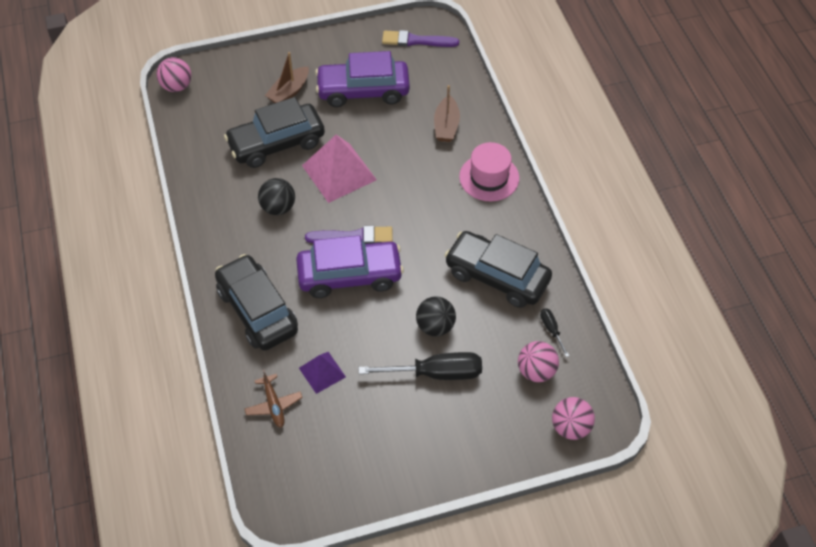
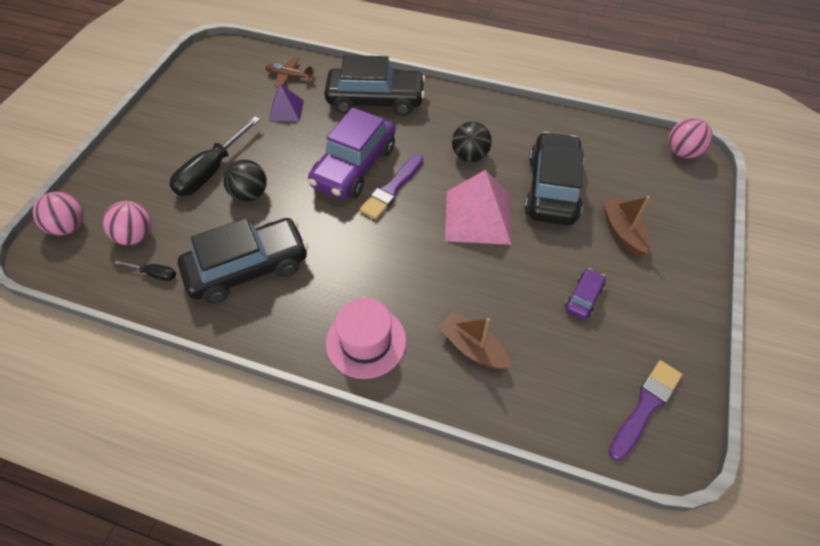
camera: 125 degrees right, 0 degrees up
purple car [315,51,410,107] -> purple car [565,268,606,319], size x0.44

